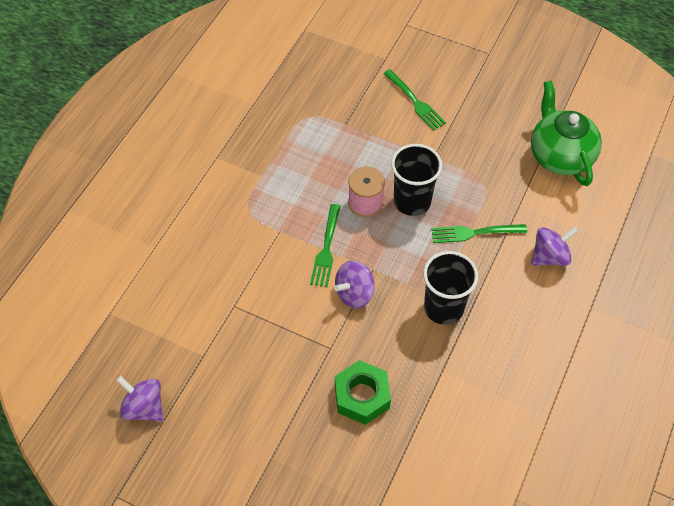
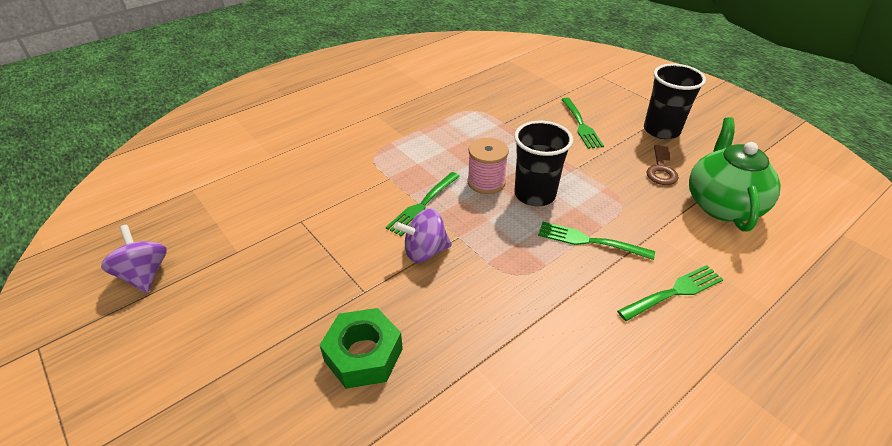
camera: 25 degrees right, 15 degrees down
black cup [423,251,478,325] -> black cup moved to [644,64,706,139]
purple spinning top [531,227,578,266] -> green fork [617,265,724,321]
none -> brown key [646,145,679,185]

